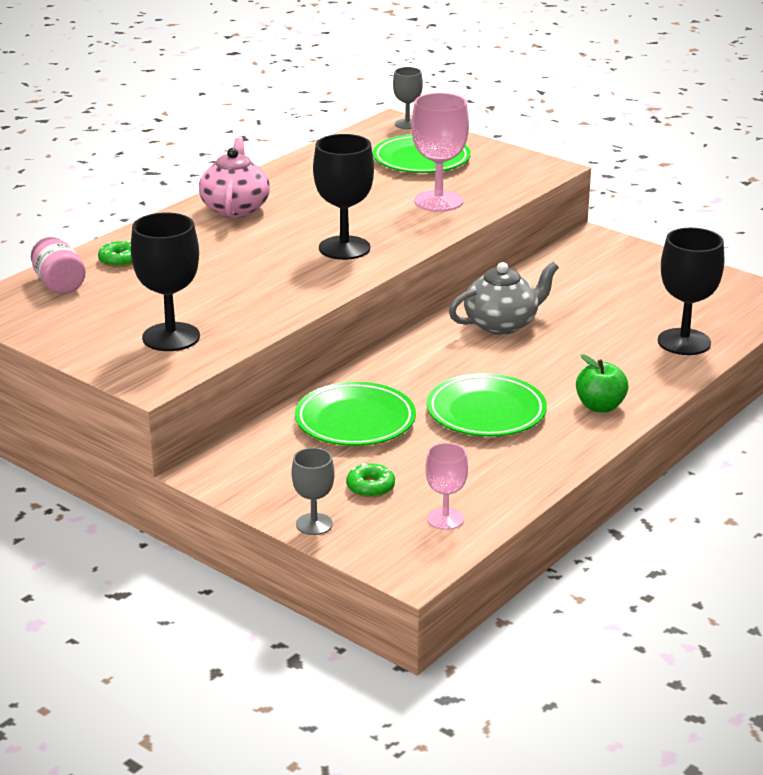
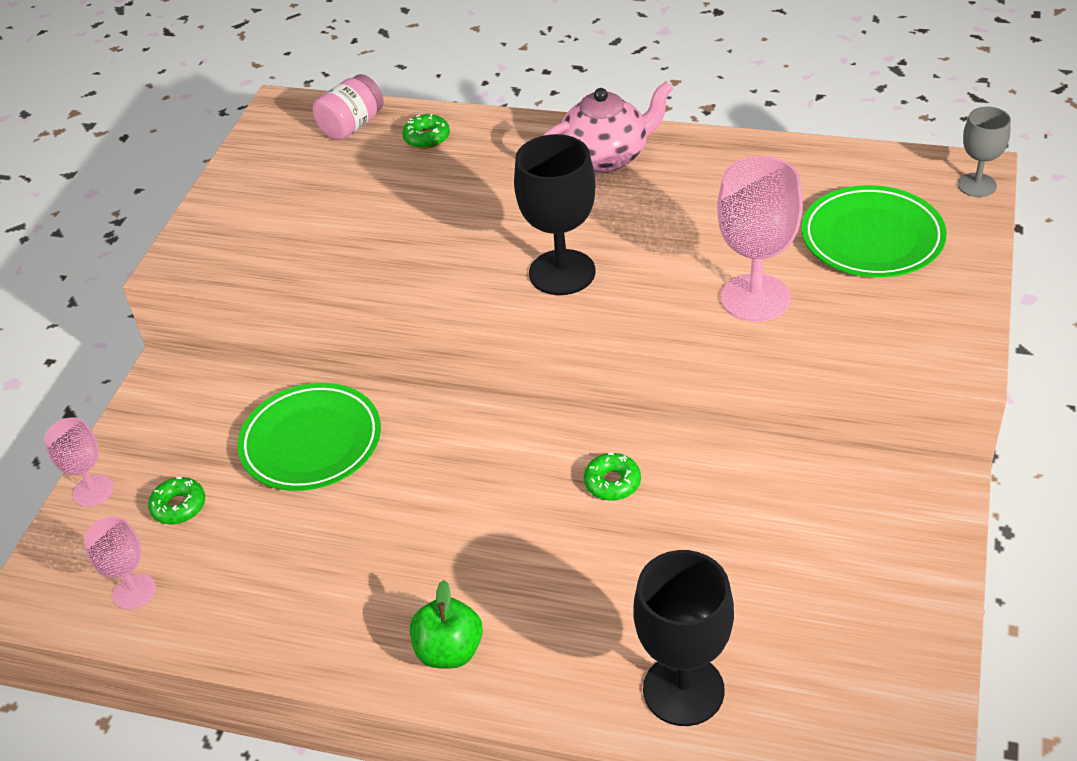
camera: 70 degrees right, 15 degrees up
black goblet [131,213,200,351] -> none
grey goblet [291,448,335,535] -> pink goblet [44,418,114,507]
green plate [426,373,547,437] -> none
grey teapot [449,262,559,335] -> green donut [584,453,641,501]

